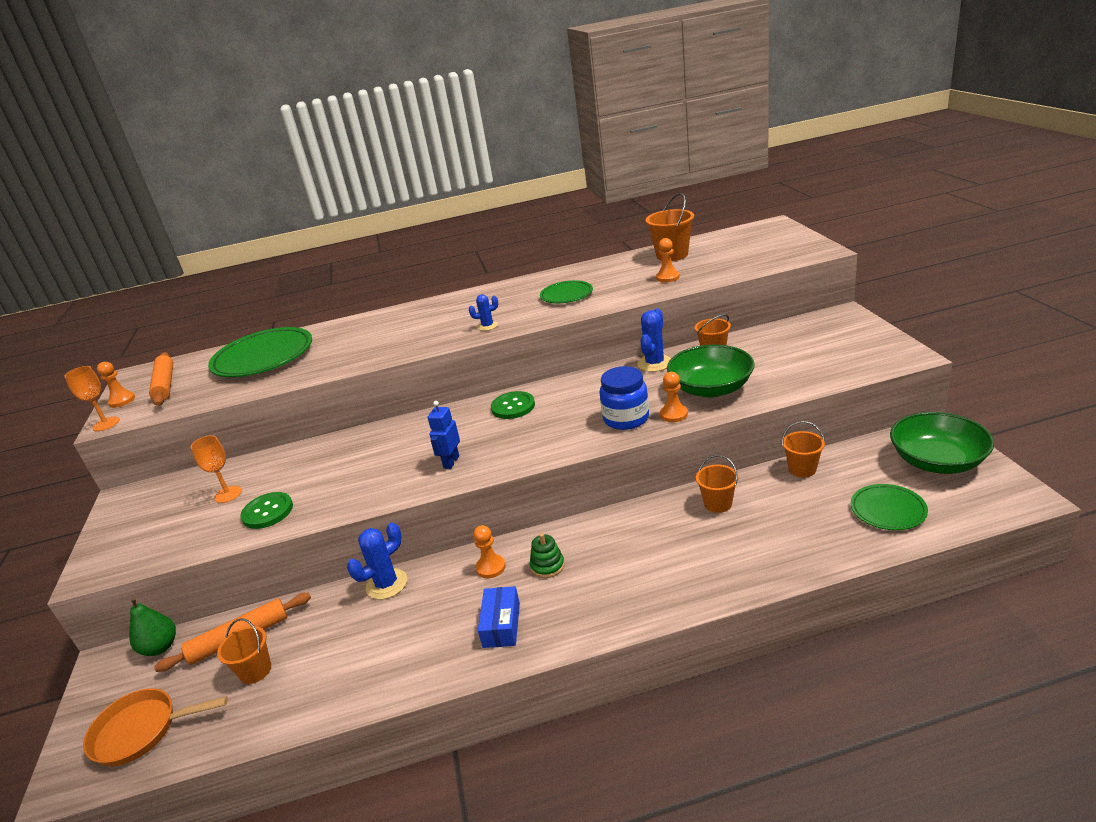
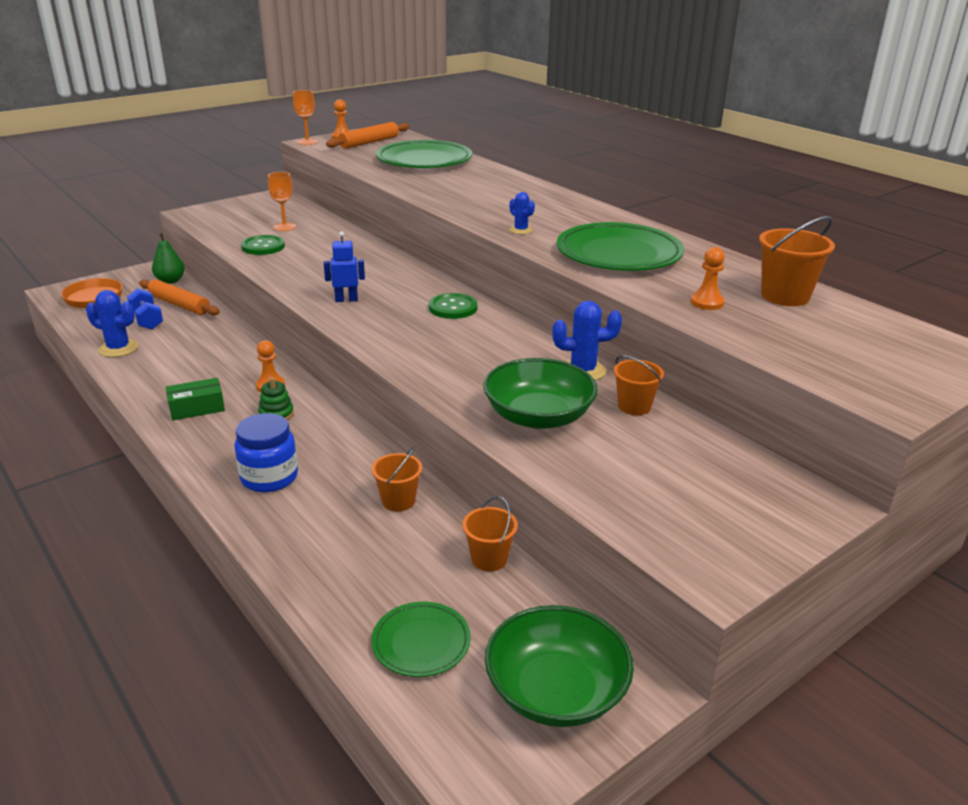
camera: 60 degrees right, 0 degrees up
orange bucket [217,618,271,684] -> blue dumbbell [127,288,163,329]
blue cactus [347,523,407,599] -> blue cactus moved to [86,290,138,357]
blue box [478,586,520,648] -> green box [166,378,225,420]
green plate [540,280,593,303] -> green plate [557,222,684,271], size x1.85
blue jar [599,366,649,430] -> blue jar moved to [235,413,298,492]
orange pawn [660,372,688,422] -> none

